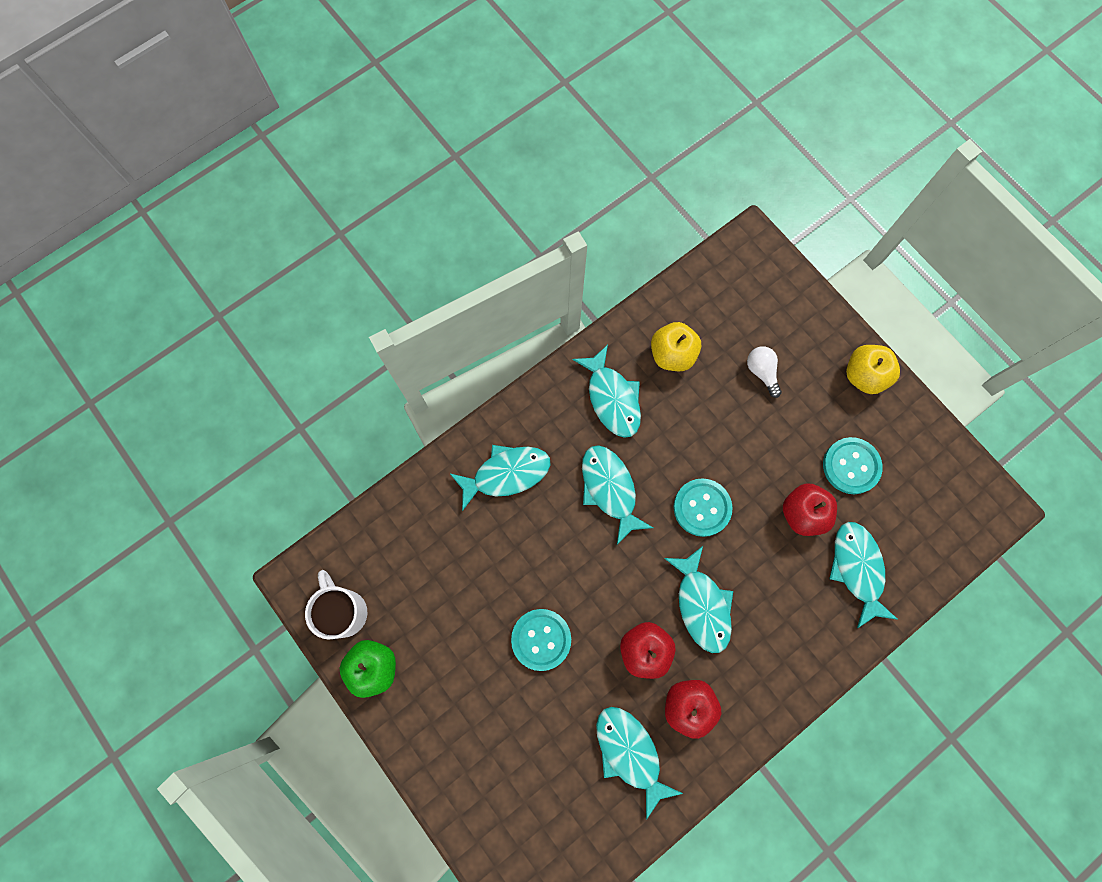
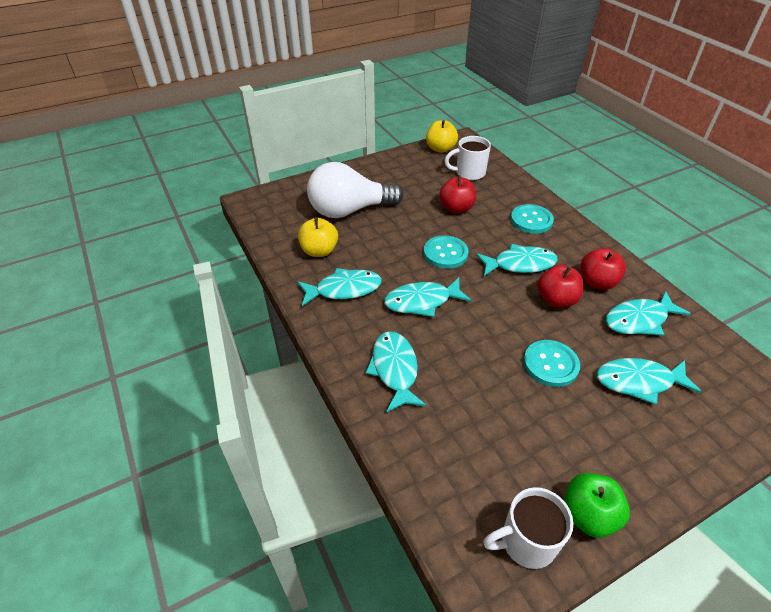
camera: 80 degrees left, 30 degrees down
white light bulb [747,346,782,398] -> white light bulb [307,162,403,218], size x2.46
turquoise button [823,437,883,494] -> turquoise button moved to [510,204,554,234]
turquoise fish [829,522,898,628] -> turquoise fish moved to [597,358,701,405]
yellow apple [846,345,900,394] -> yellow apple moved to [426,120,458,153]
none -> white mug [444,136,491,180]

